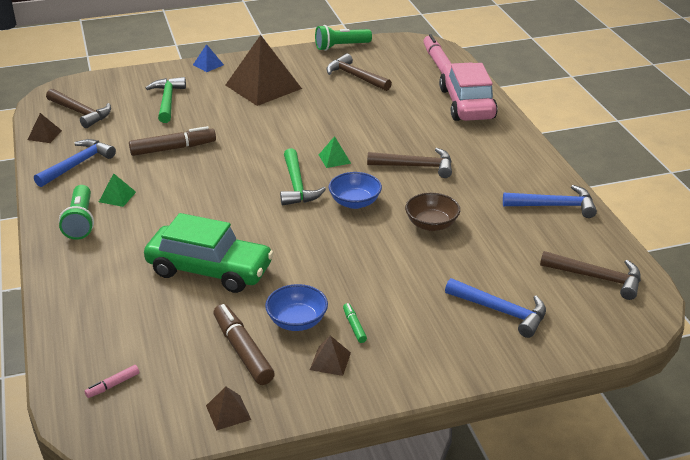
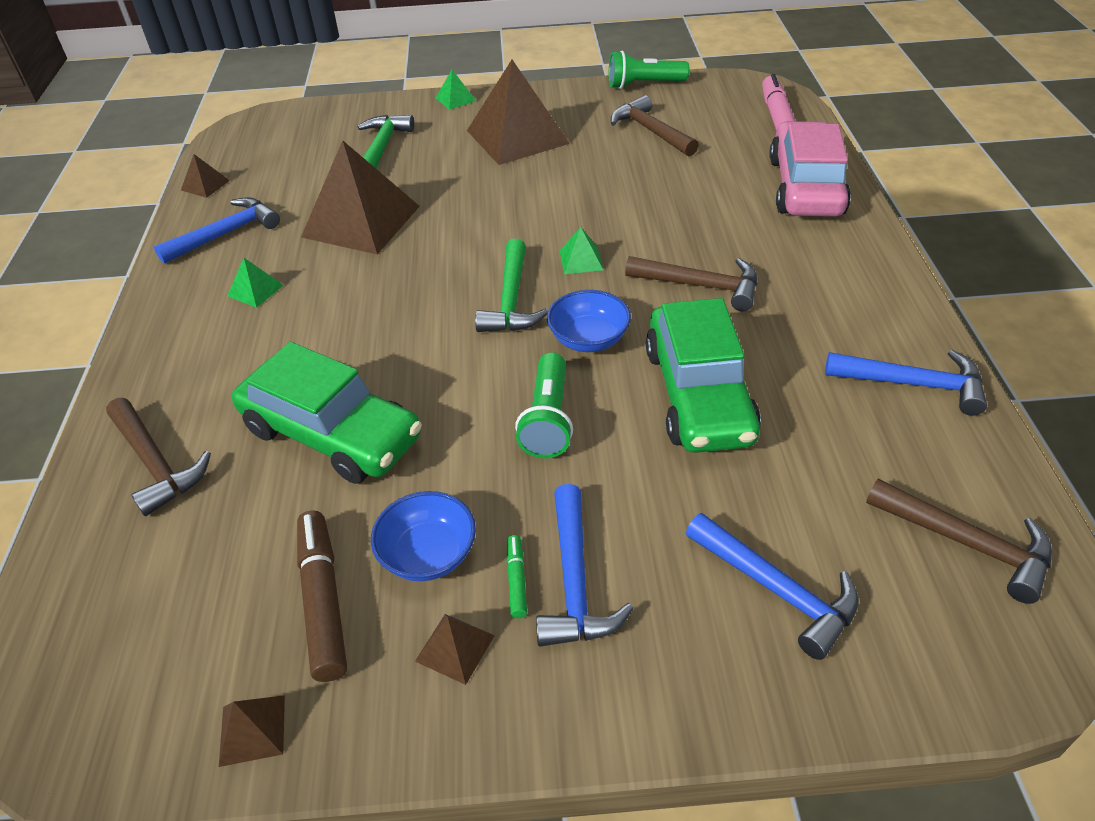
camera: 15 degrees right, 10 degrees up
brown hammer [46,89,111,128] -> brown hammer moved to [106,398,211,516]
green flashlight [59,185,94,240] -> green flashlight moved to [515,352,573,458]
pink marker [85,365,139,398] -> none
brown marker [129,126,216,156] -> brown pyramid [301,140,420,254]
blue pyramid [193,44,224,72] -> green pyramid [436,70,476,110]
brown bowl [405,193,460,231] -> green car [646,298,761,453]
none -> blue hammer [536,484,634,647]

